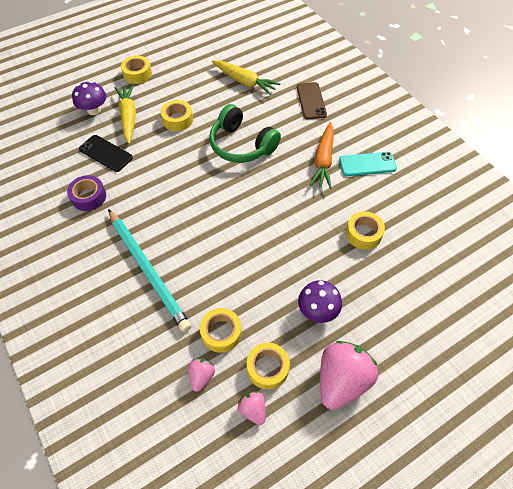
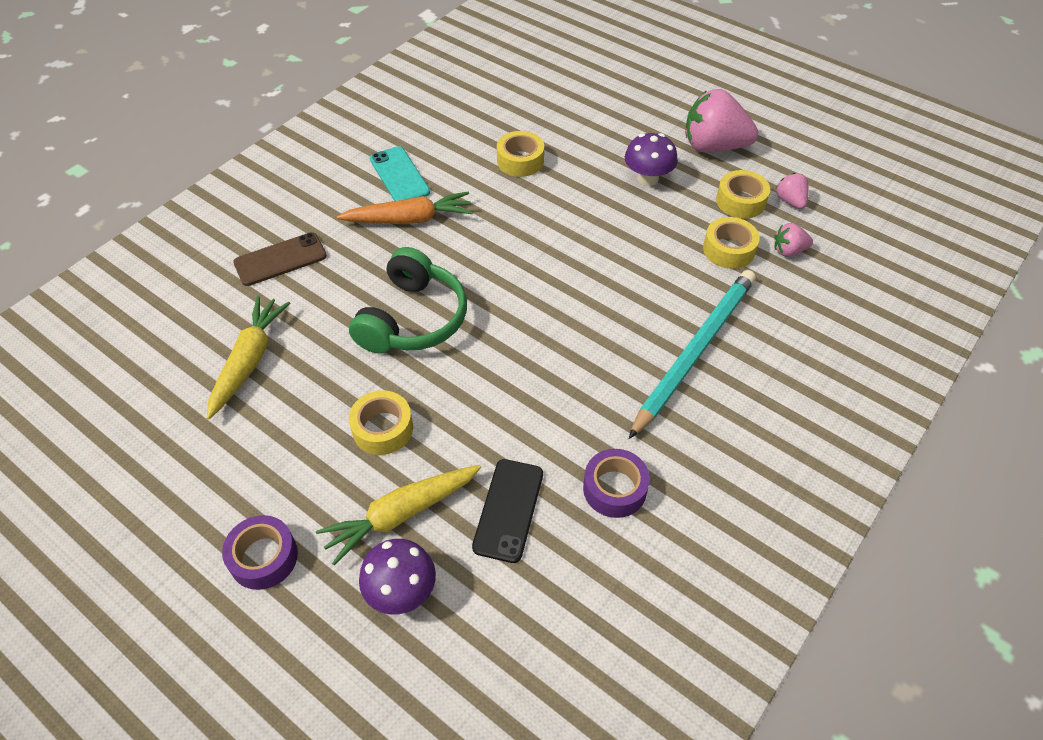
camera: 110 degrees left, 5 degrees down
yellow tape [121,56,152,84] -> purple tape [222,515,298,590]
pink strawberry [238,391,266,425] -> pink strawberry turned 120 degrees clockwise [776,173,809,209]

